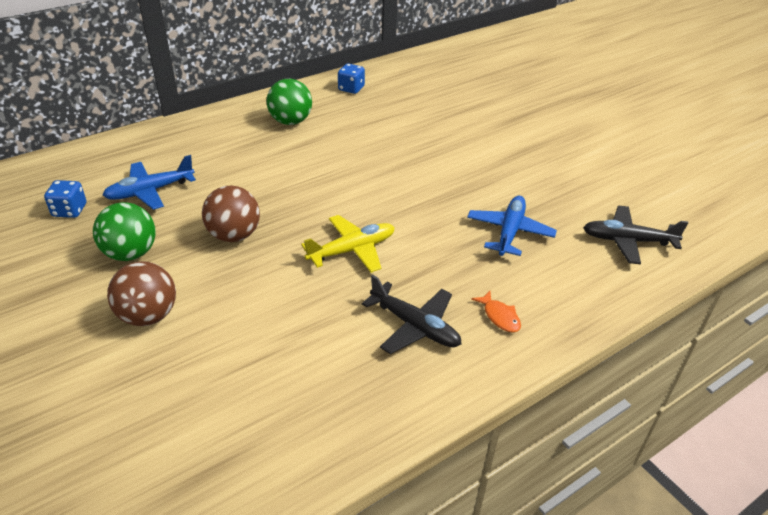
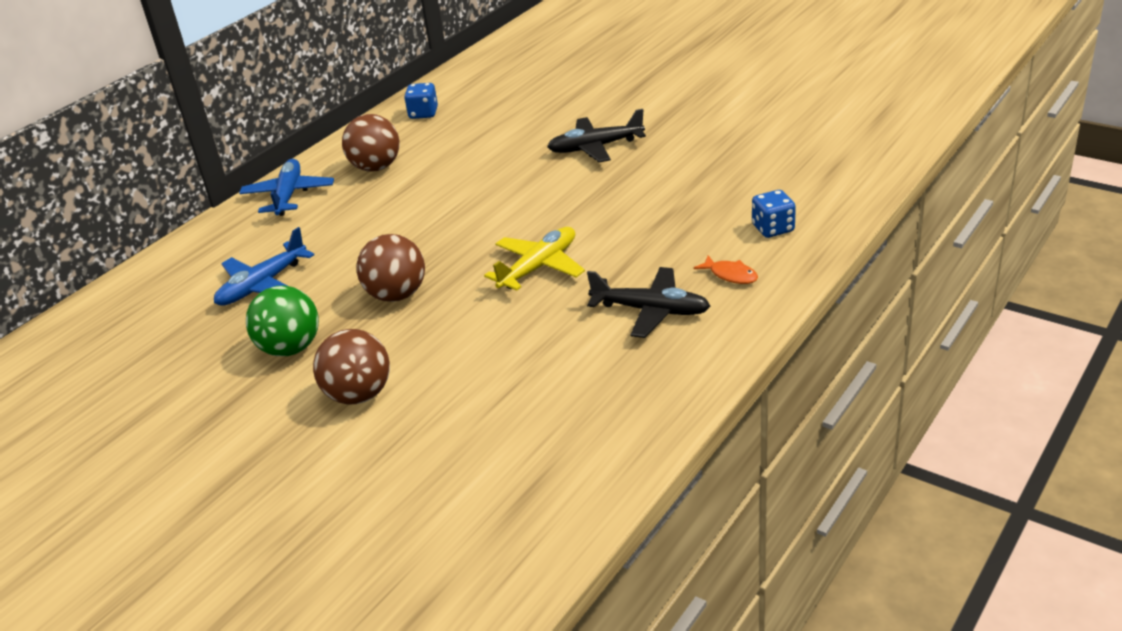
camera: 15 degrees left, 5 degrees down
blue dice [44,180,86,218] -> blue dice moved to [752,190,796,238]
green ball [266,79,312,125] -> brown ball [342,114,400,172]
blue plane [467,196,557,256] -> blue plane moved to [239,159,334,216]
black plane [583,206,688,264] -> black plane moved to [547,109,646,163]

